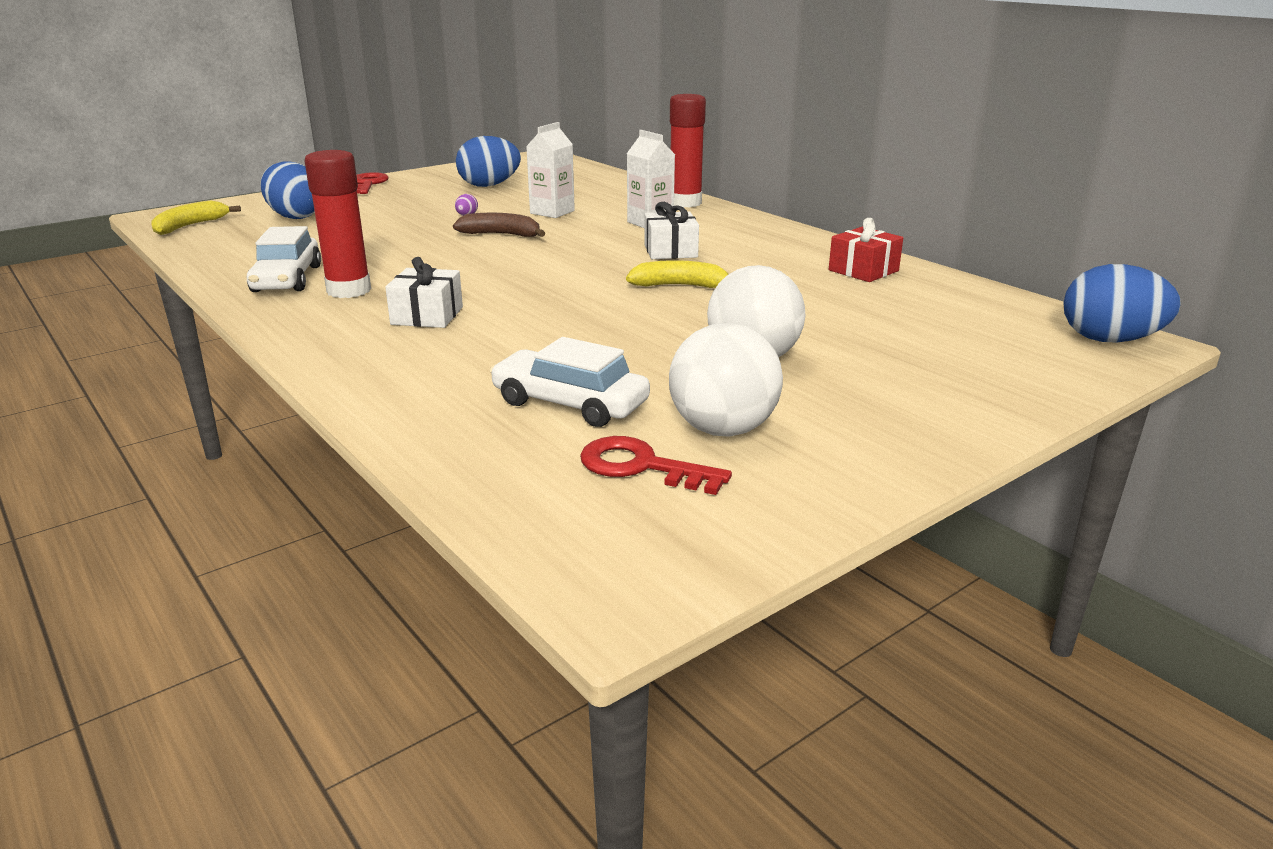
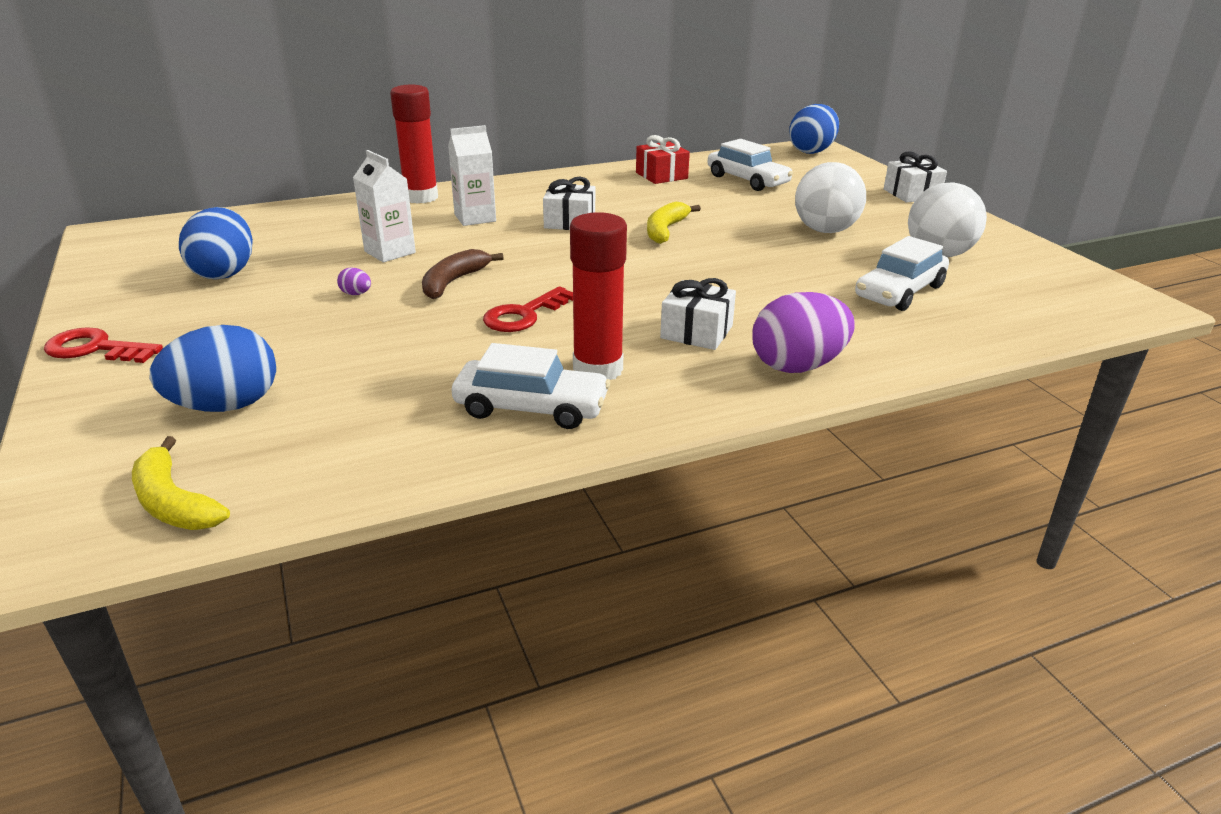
camera: 75 degrees left, 5 degrees up
red key [580,436,732,495] -> red key moved to [483,286,573,332]
none -> white car [708,139,793,191]
none -> purple egg [753,292,855,373]
none -> white gift [884,151,947,203]

